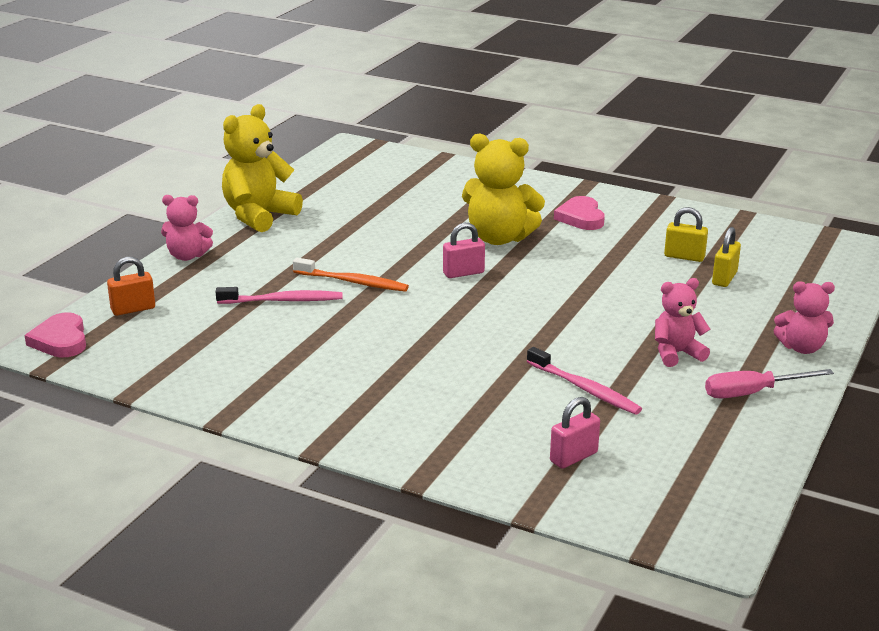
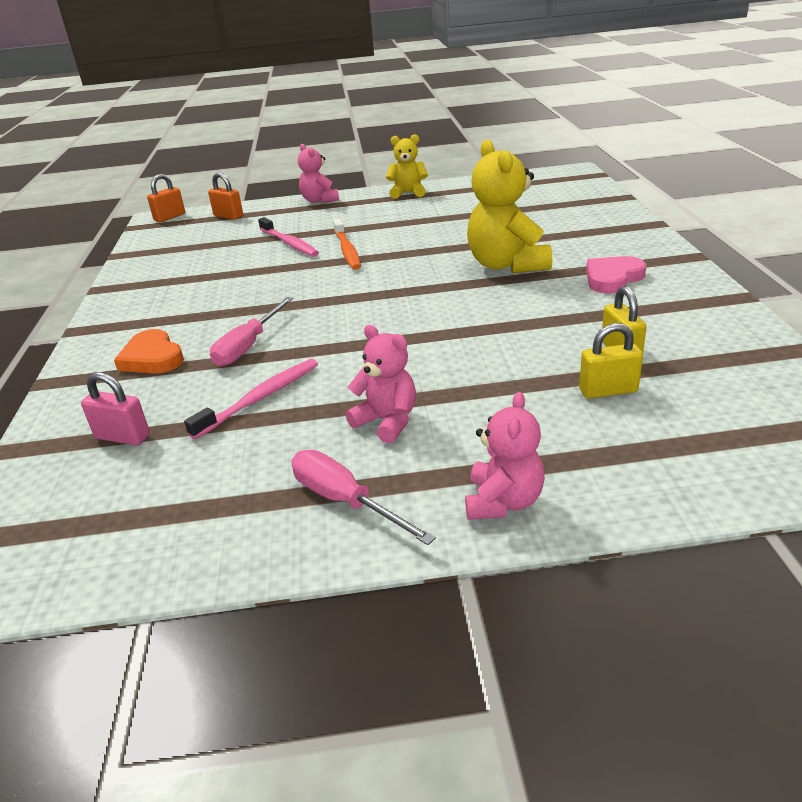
camera: 60 degrees right, 5 degrees up
pink heart [24,312,86,358] -> orange padlock [147,174,185,222]
yellow teddy bear [222,104,303,232] -> yellow teddy bear [386,134,428,199], size x0.60
pink padlock [443,223,485,278] -> none
pink toothbrush [527,347,642,415] -> pink toothbrush turned 150 degrees counterclockwise [184,359,318,439]
pink teddy bear [774,281,835,354] -> pink teddy bear turned 135 degrees counterclockwise [465,392,545,520]
none -> orange heart [114,329,184,373]
none -> pink screwdriver [210,297,293,366]

